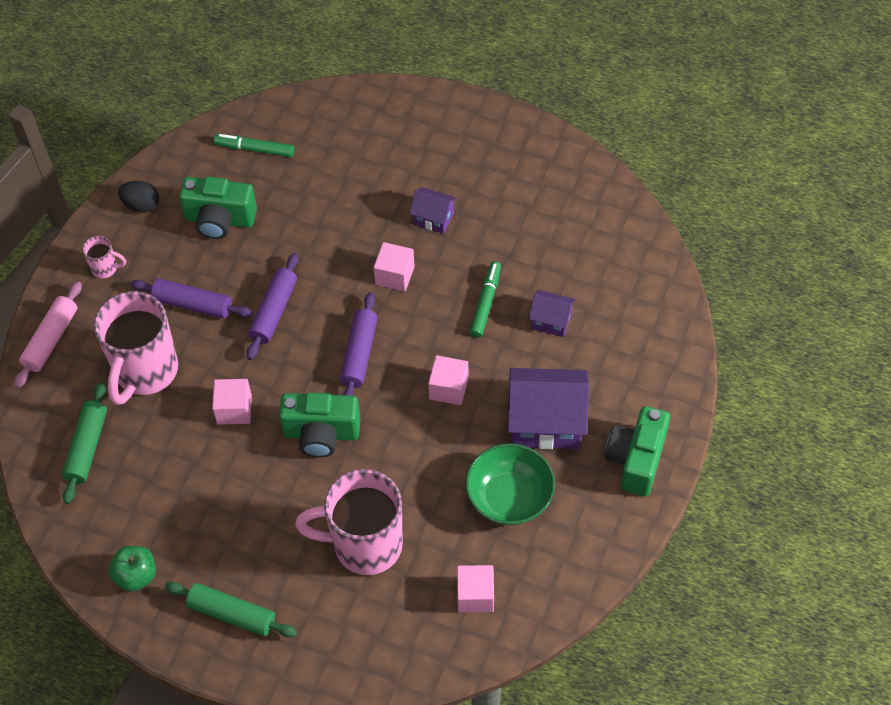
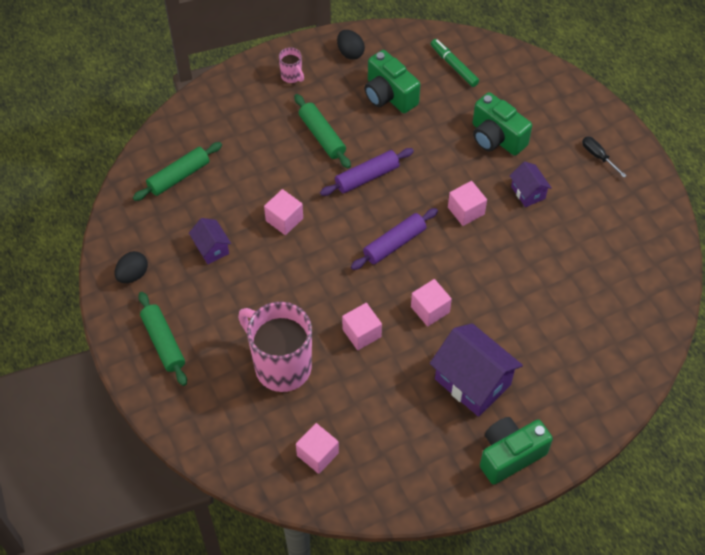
camera: 40 degrees right, 0 degrees up
pink rolling pin [14,281,82,388] -> none
pink mug [94,291,178,405] -> none
green apple [109,546,156,592] -> black egg [115,251,148,283]
purple rolling pin [131,278,252,319] -> green rolling pin [294,94,351,168]
green camera [279,392,361,457] -> green camera moved to [473,92,532,156]
green bowl [465,443,555,525] -> none
green marker [470,261,501,338] -> none
purple house [528,290,576,337] -> purple house moved to [189,218,231,264]
none -> pink cube [342,303,382,350]
none -> black screwdriver [582,137,627,177]

